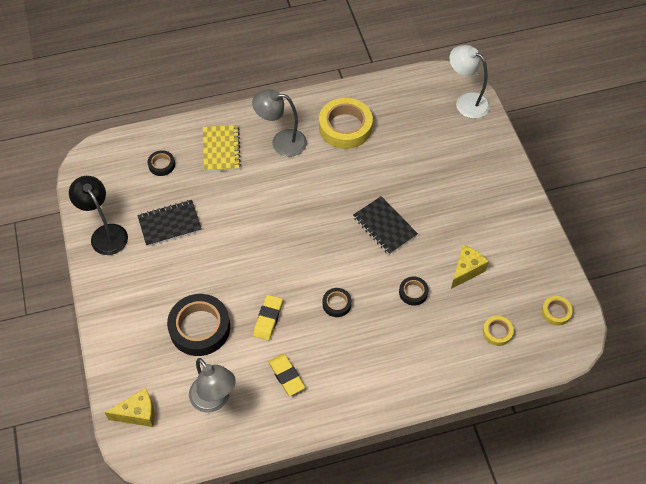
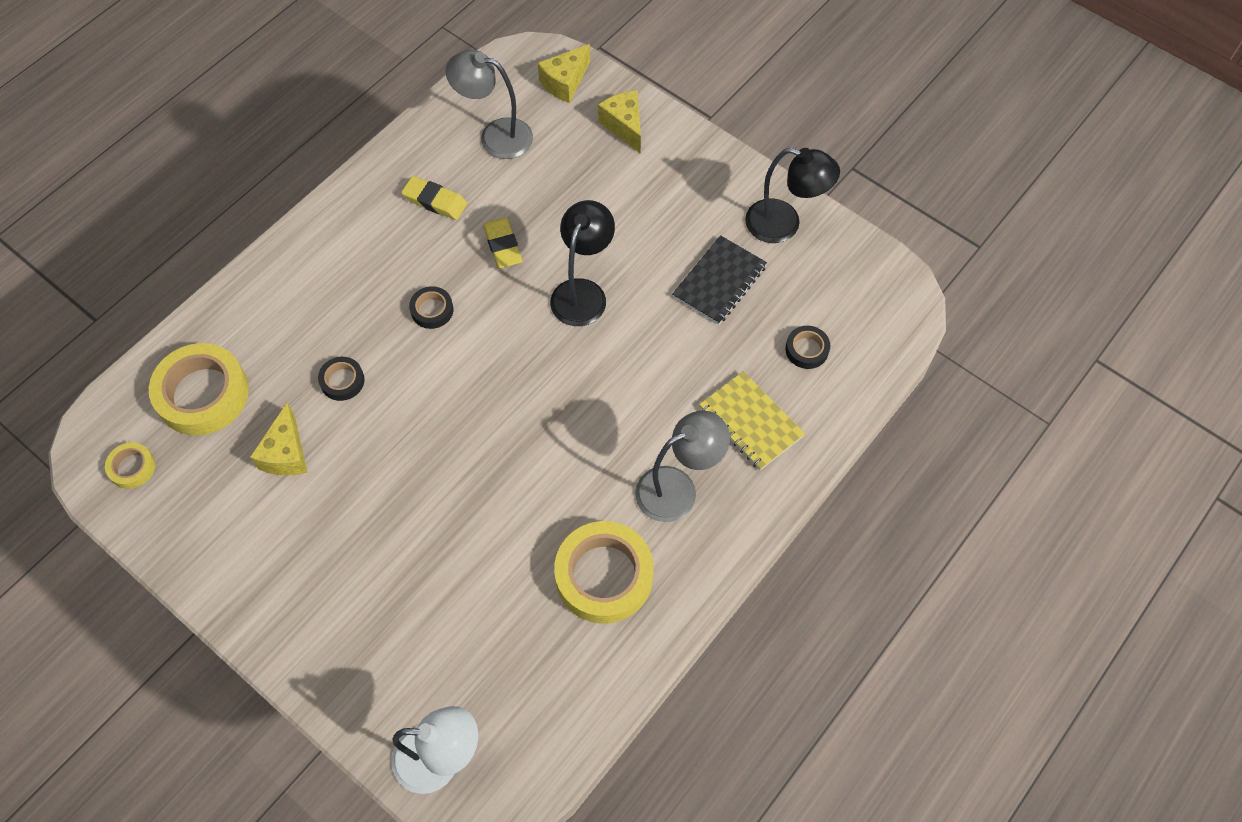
camera: 145 degrees right, 5 degrees up
black tape [167,294,230,356] -> none
black notebook [353,196,418,254] -> none
yellow tape [483,316,514,346] -> yellow tape [149,343,249,435], size x2.06
none -> black lamp [550,200,615,326]
none -> yellow cheese [598,90,641,153]

